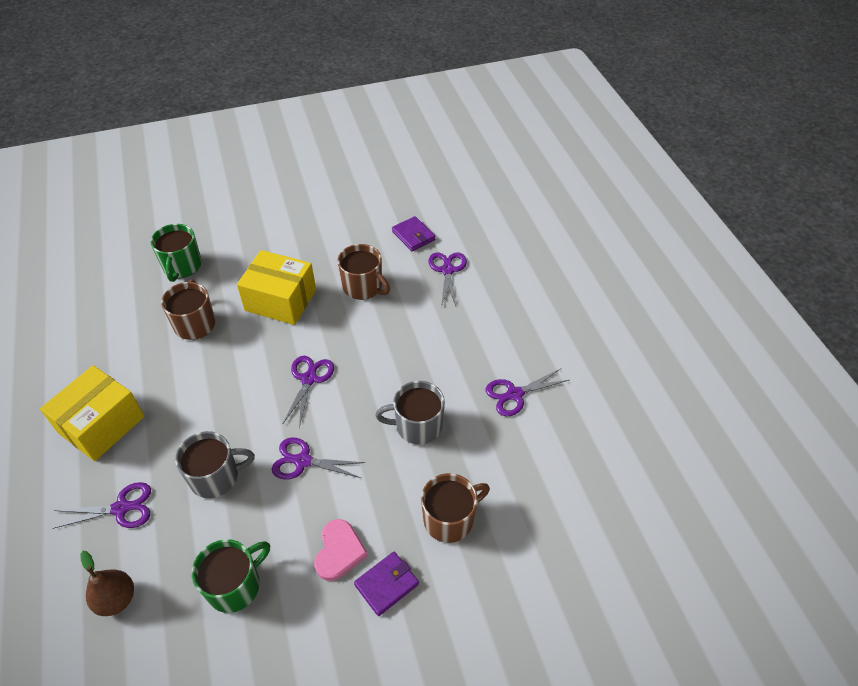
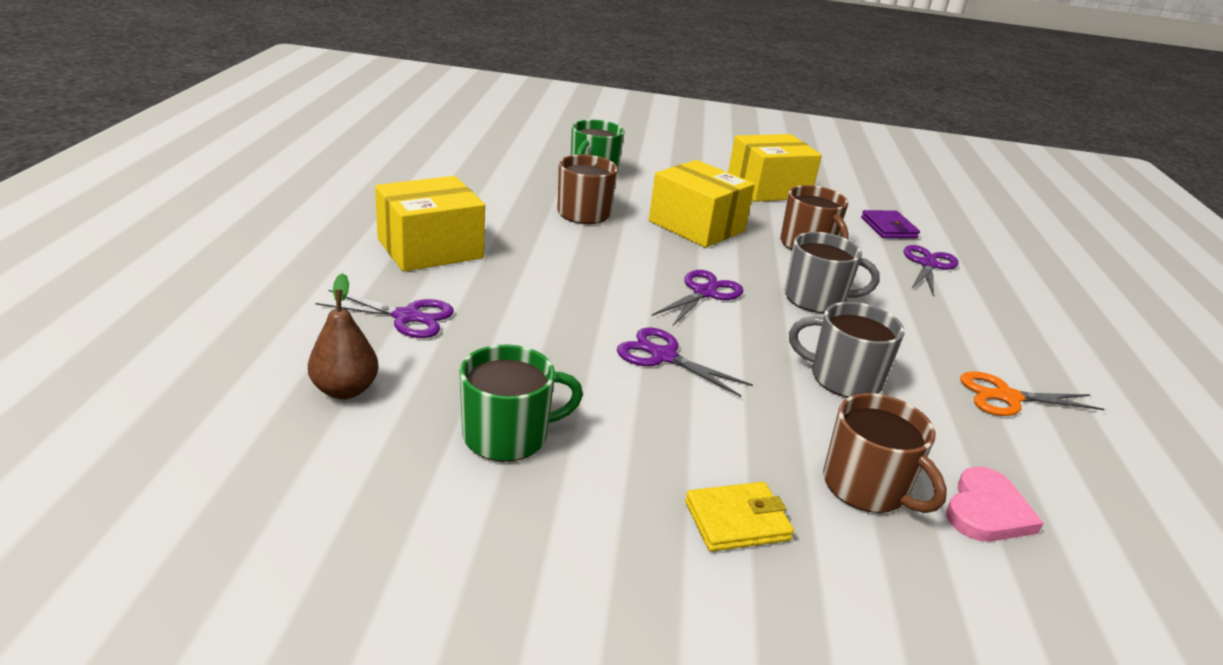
camera: 20 degrees right, 20 degrees down
grey mug [175,431,255,498] -> grey mug moved to [784,232,880,313]
pink heart [314,519,368,581] -> pink heart moved to [946,467,1044,542]
purple wallet [354,552,419,616] -> yellow wallet [685,482,794,552]
brown mug [421,473,490,543] -> brown mug turned 60 degrees clockwise [823,393,947,513]
purple scissors [486,369,569,416] -> orange scissors [960,371,1104,416]
none -> yellow box [728,134,822,202]

